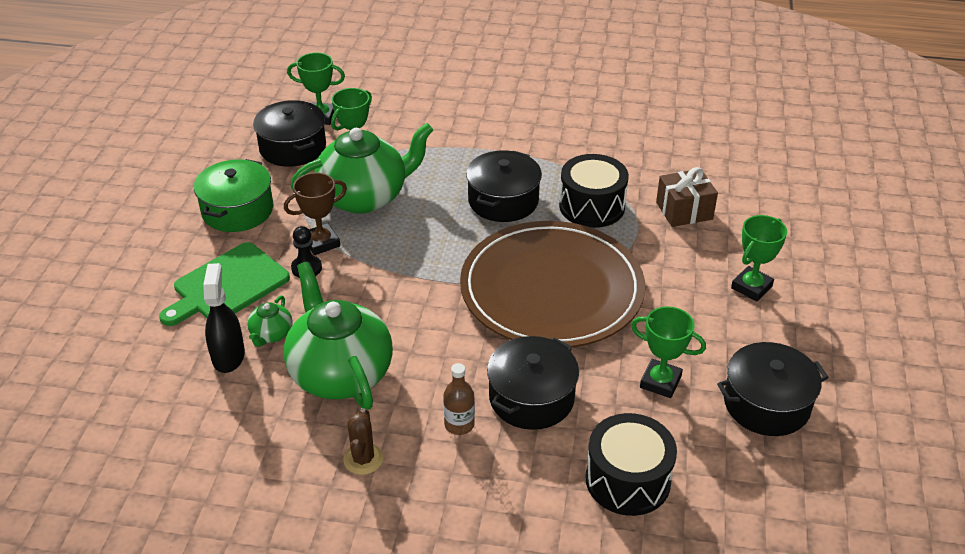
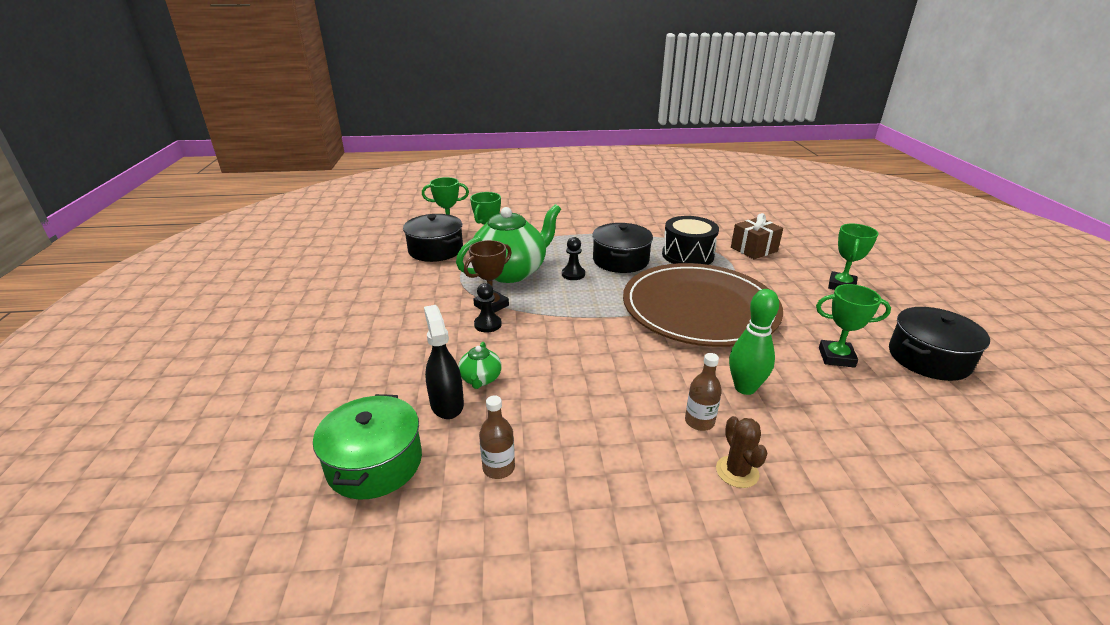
camera: 15 degrees left, 10 degrees down
green cutting board [159,242,290,326] -> none
green pot [194,159,273,232] -> green pot moved to [313,394,422,500]
green teapot [284,262,393,410] -> none
brown cactus [343,408,383,475] -> brown cactus moved to [716,416,768,488]
black pot [487,336,579,430] -> green bowling pin [729,289,779,395]
black drum [586,413,677,516] -> none
none -> brown bottle [479,395,515,479]
none -> black pawn [562,237,585,280]

